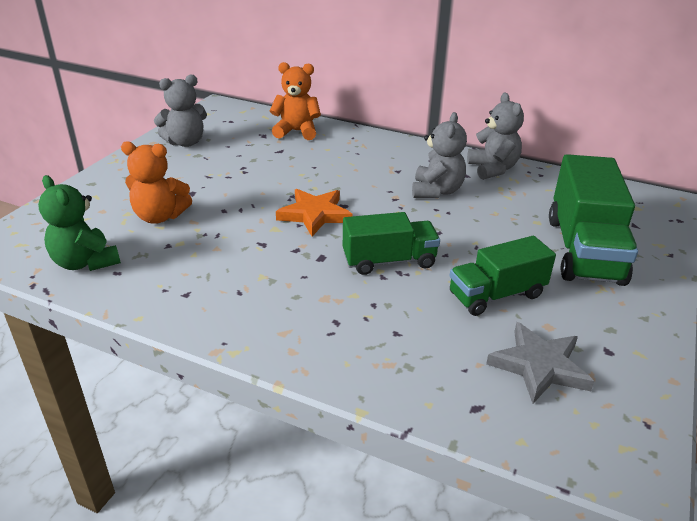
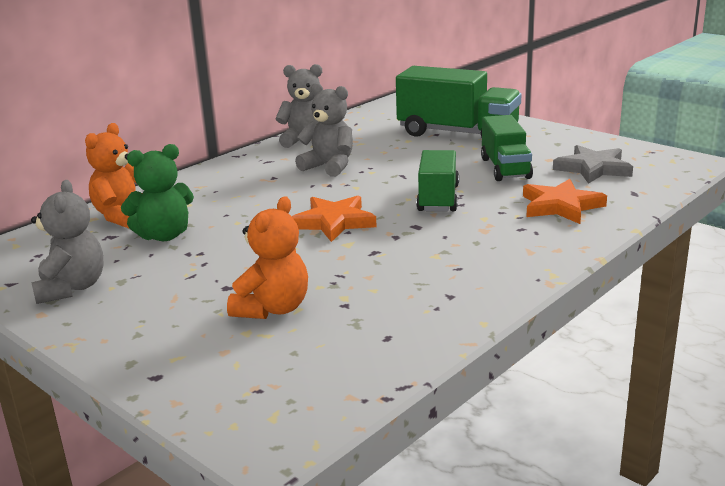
camera: 70 degrees left, 10 degrees down
green teddy bear [38,175,121,271] -> green teddy bear moved to [121,144,194,241]
none -> orange star [523,179,607,224]

